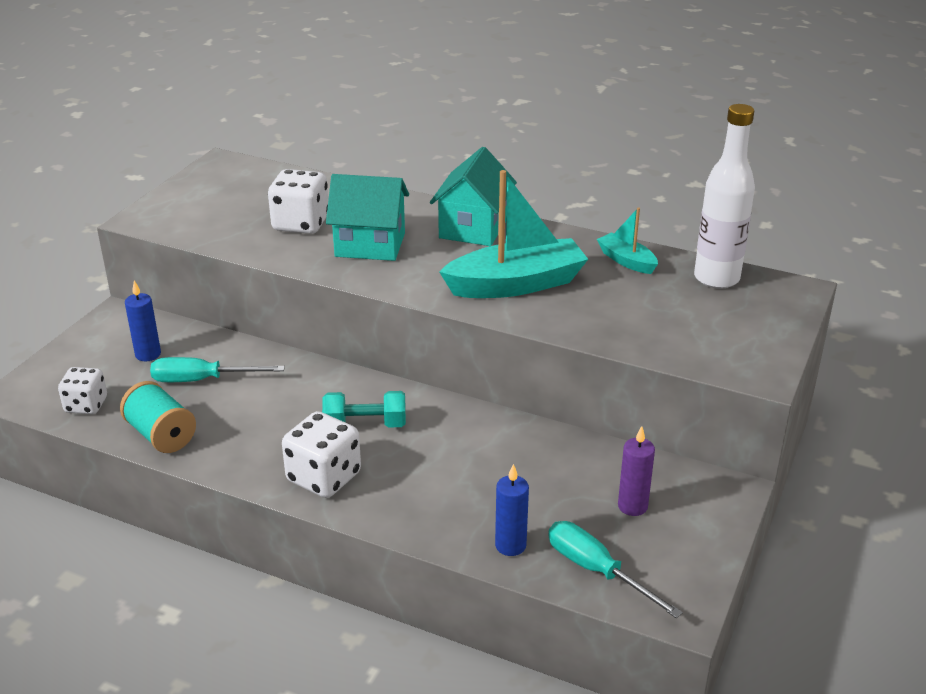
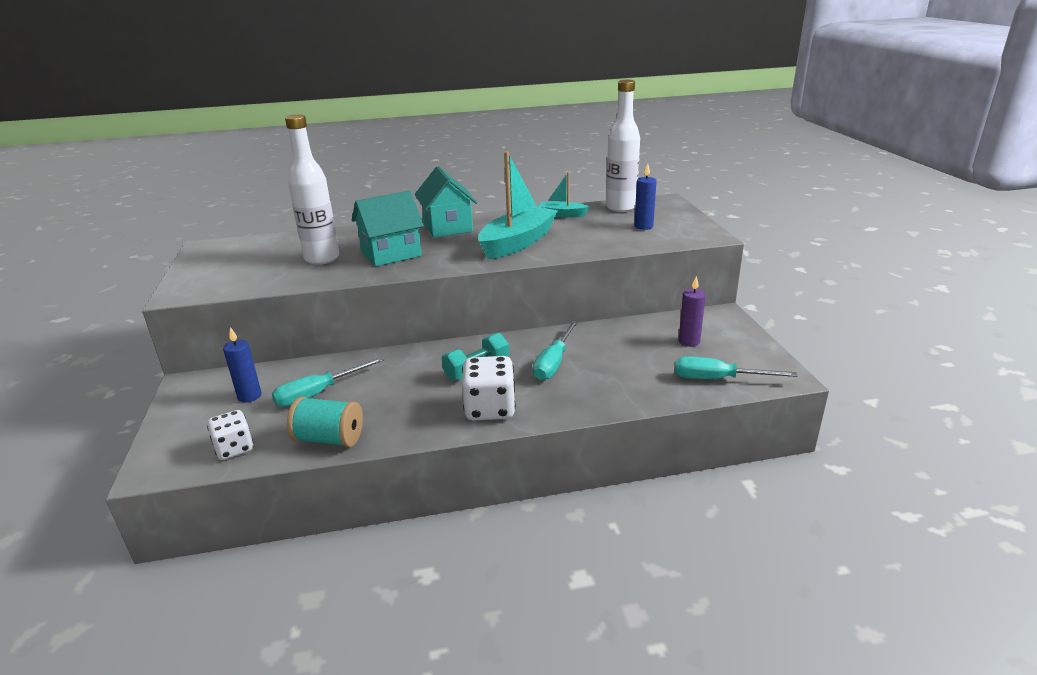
camera: 35 degrees left, 5 degrees down
white dice [268,169,328,234] -> white bottle [285,114,339,265]
blue candle [495,464,529,556] -> blue candle moved to [634,163,657,230]
none -> turquoise screwdriver [533,321,578,381]

